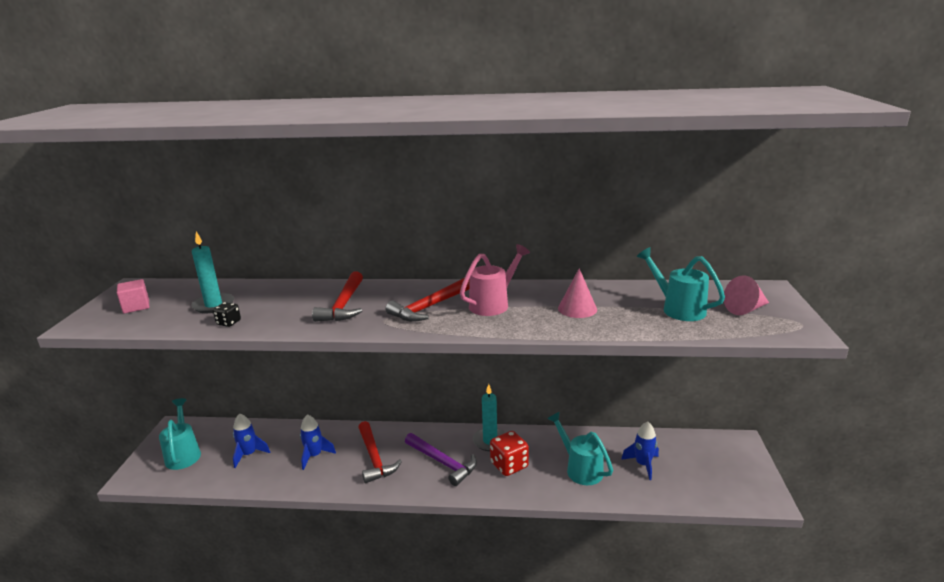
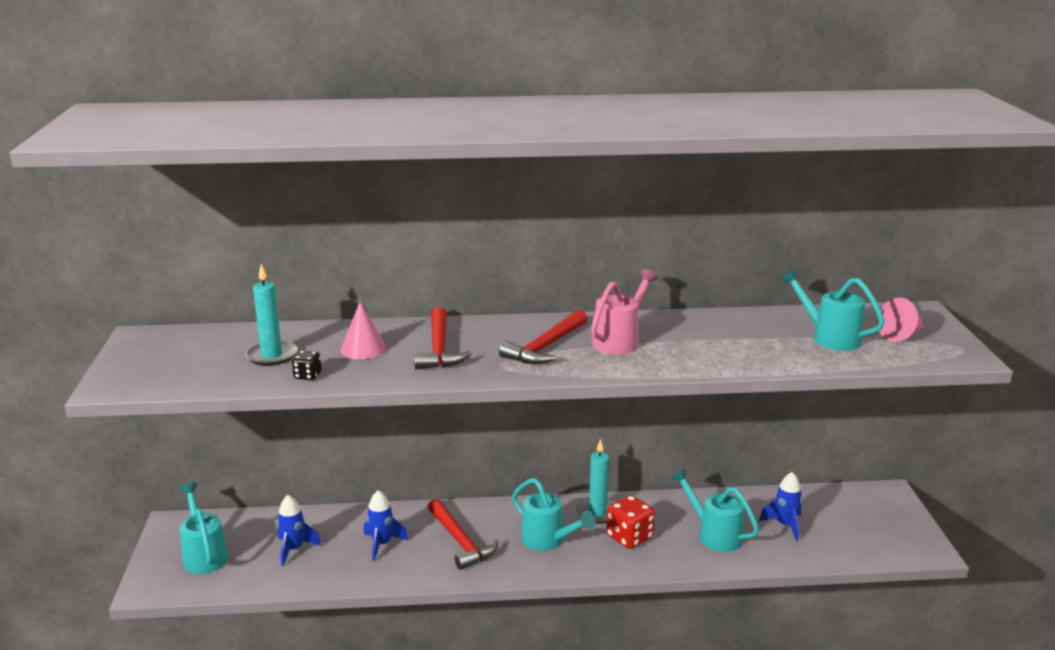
camera: 10 degrees left, 0 degrees up
pink cube [117,279,149,314] -> none
purple hammer [405,433,477,486] -> turquoise watering can [512,478,596,551]
pink cone [558,268,597,318] -> pink cone moved to [340,302,386,359]

